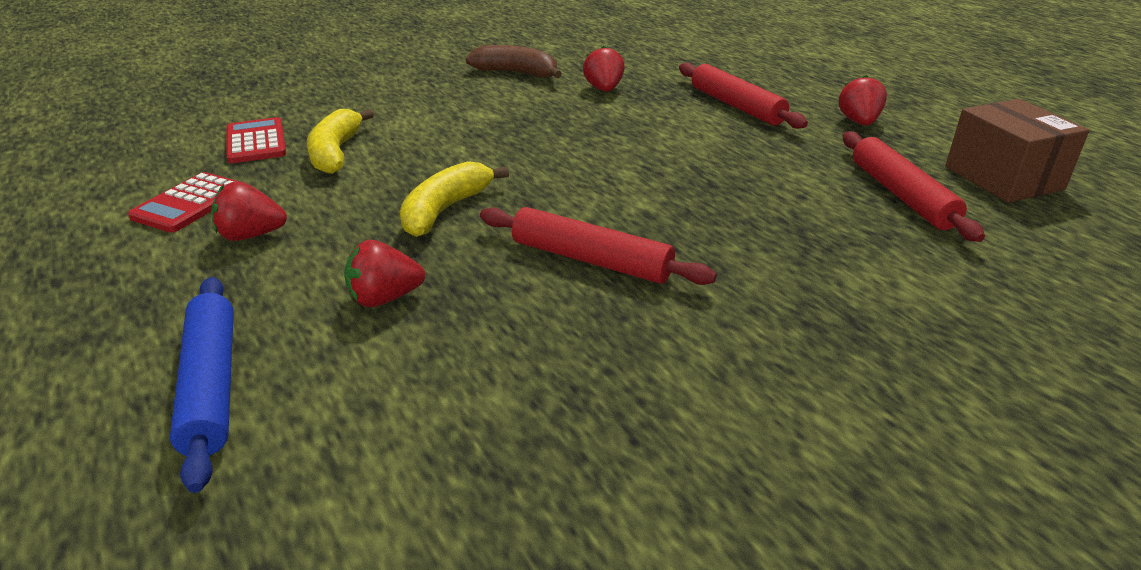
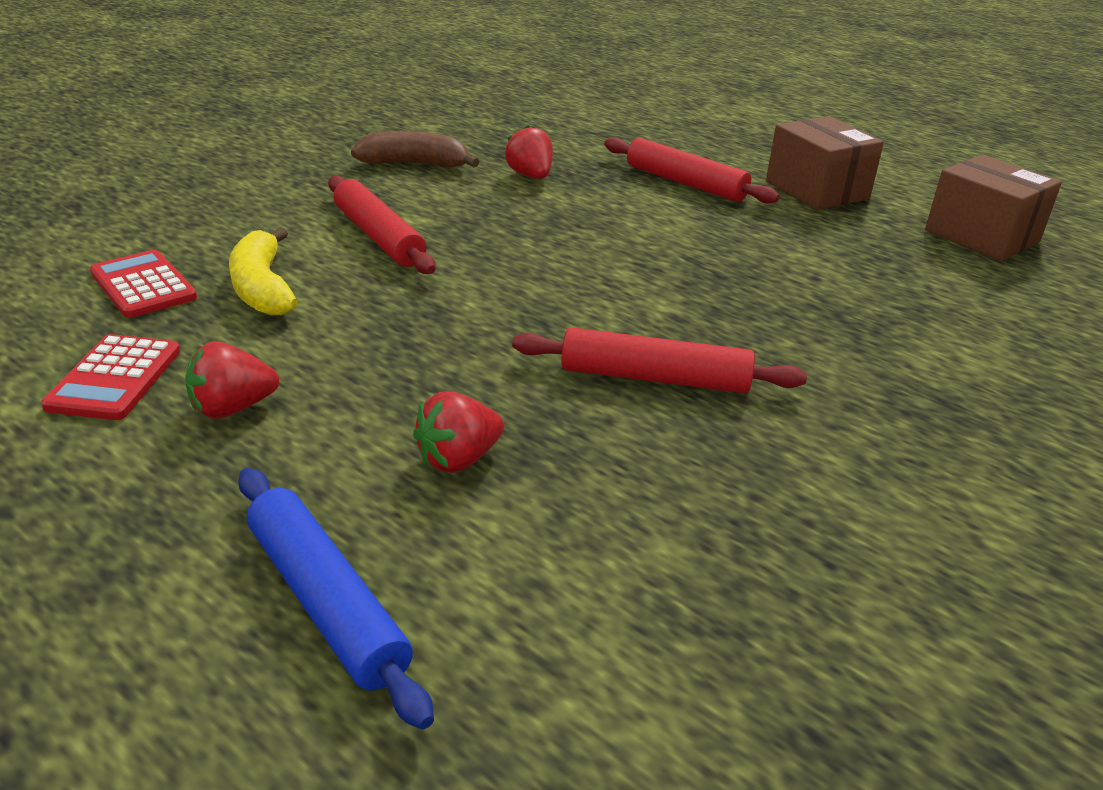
camera: 20 degrees left, 0 degrees up
yellow banana [400,161,509,237] -> none
red strawberry [838,75,887,125] -> brown box [766,116,884,210]
red rolling pin [843,131,985,242] -> red rolling pin moved to [328,175,436,274]

